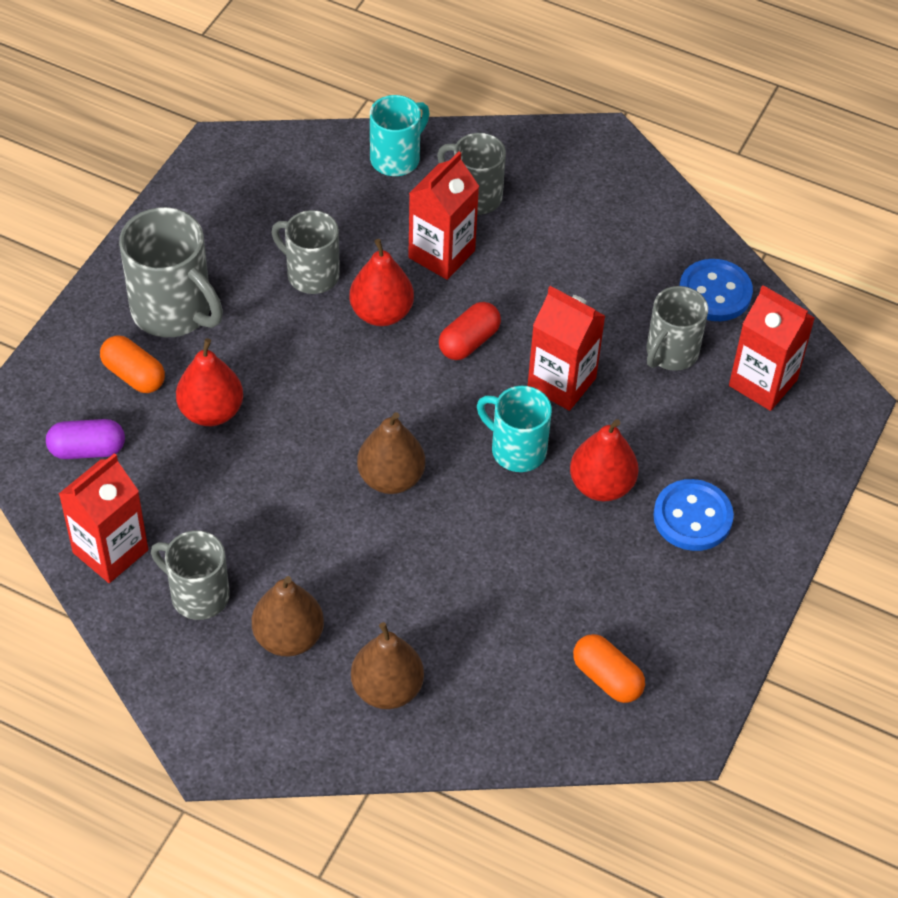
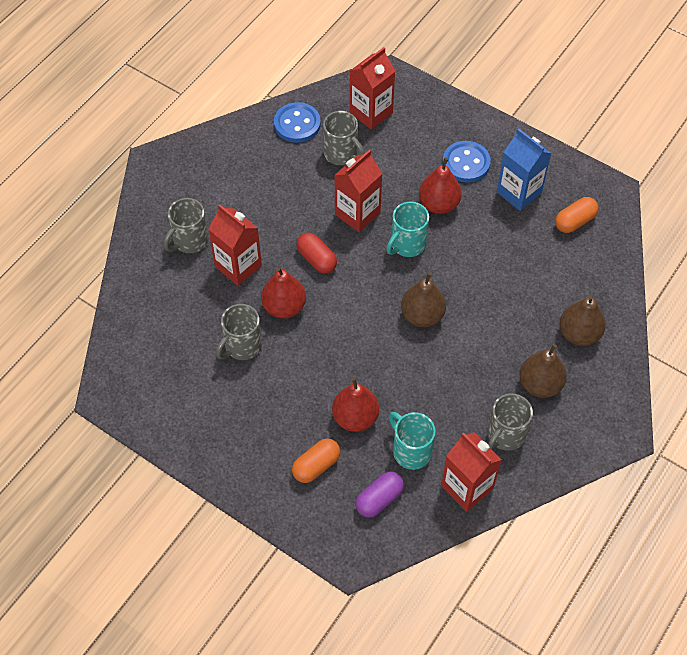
camera: 80 degrees left, 5 degrees up
purple capsule [46,419,125,459] -> purple capsule turned 45 degrees clockwise [356,472,404,518]
grey mug [119,207,223,337] -> none
turquoise mug [370,95,430,176] -> turquoise mug moved to [389,412,436,470]
none -> blue carton [497,128,552,211]

